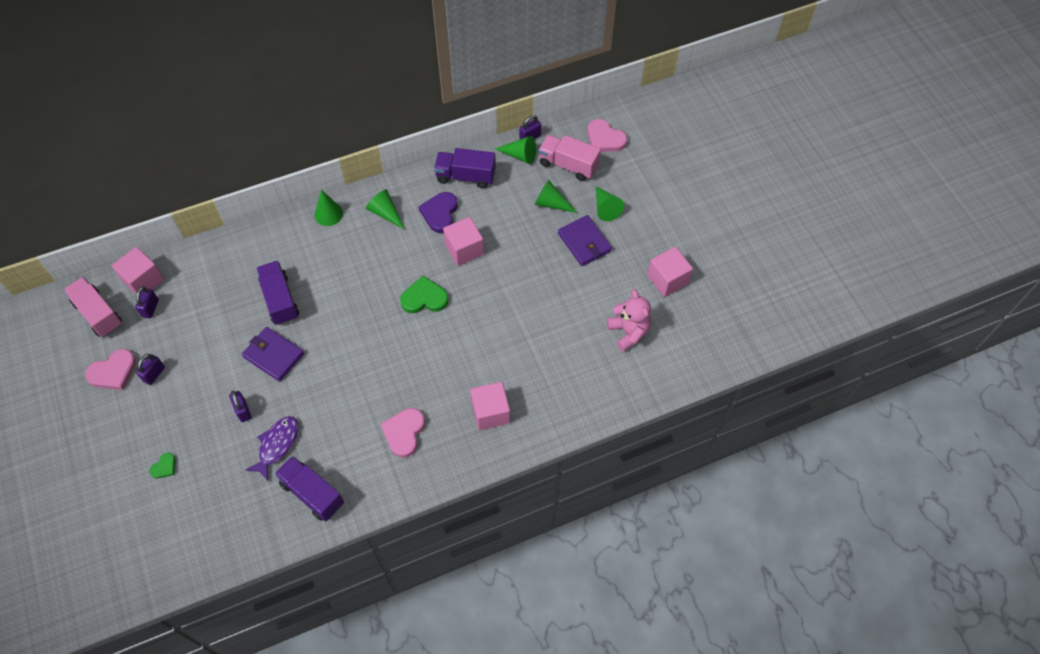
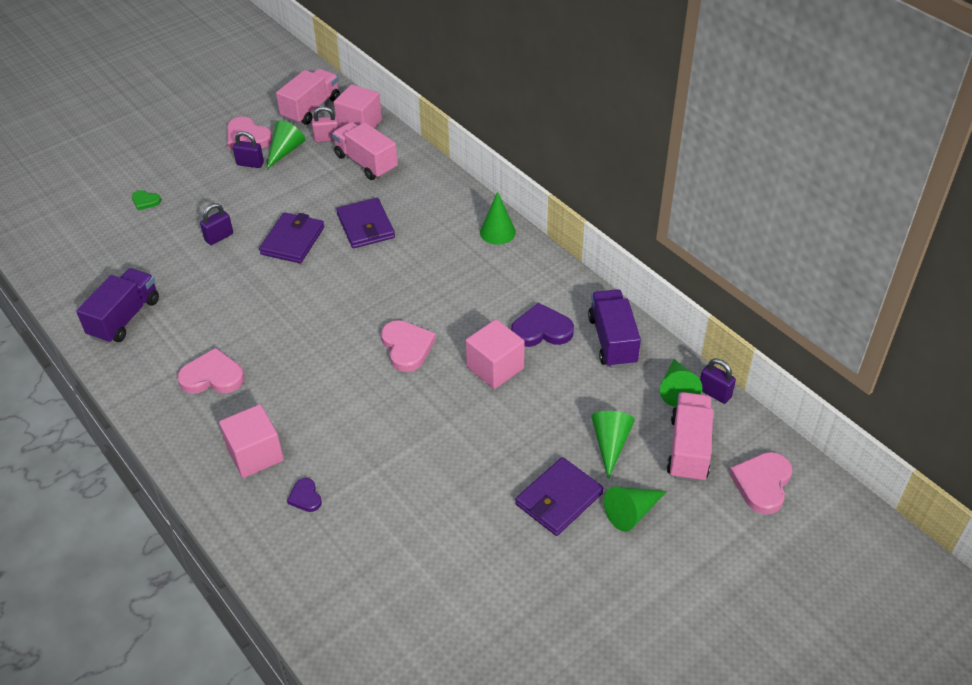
camera: 75 degrees right, 15 degrees down
purple padlock [135,286,159,318] -> pink padlock [312,106,339,142]
purple fish [245,416,299,481] -> none
purple truck [256,261,299,325] -> purple wallet [336,198,395,248]
green cone [366,189,405,230] -> green cone moved to [266,120,305,170]
green heart [400,276,448,313] -> pink heart [381,320,436,372]
pink teddy bear [607,289,651,352] -> none
pink cube [647,247,693,297] -> none
none -> purple heart [287,478,322,512]
none -> pink truck [332,122,398,180]

